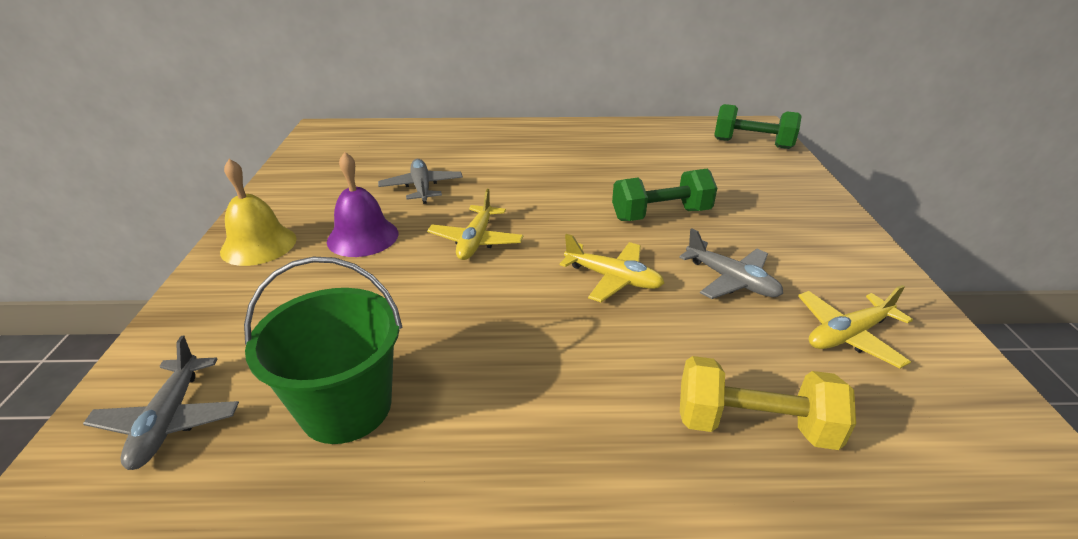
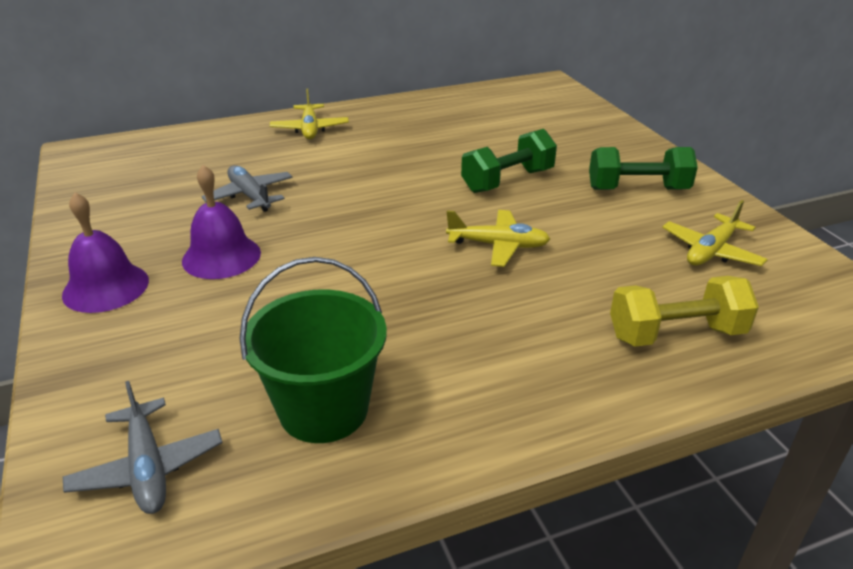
camera: 20 degrees left, 0 degrees up
yellow bell [220,159,297,266] -> purple bell [62,192,149,313]
yellow plane [427,189,523,260] -> yellow plane moved to [270,89,349,139]
grey plane [679,228,783,299] -> none
green dumbbell [714,104,802,149] -> green dumbbell moved to [589,147,698,190]

